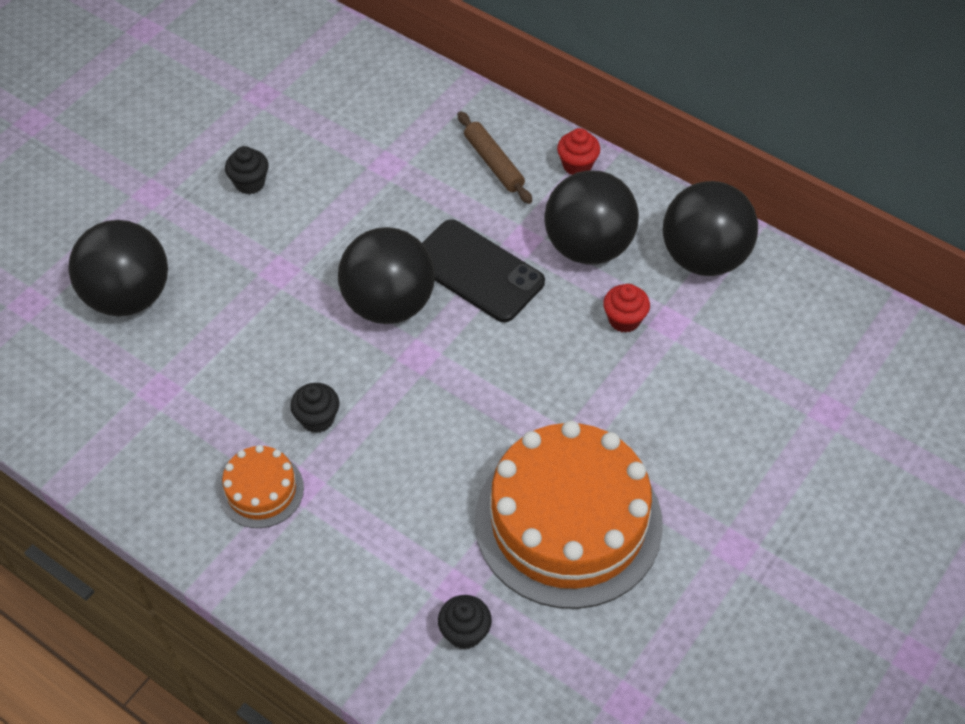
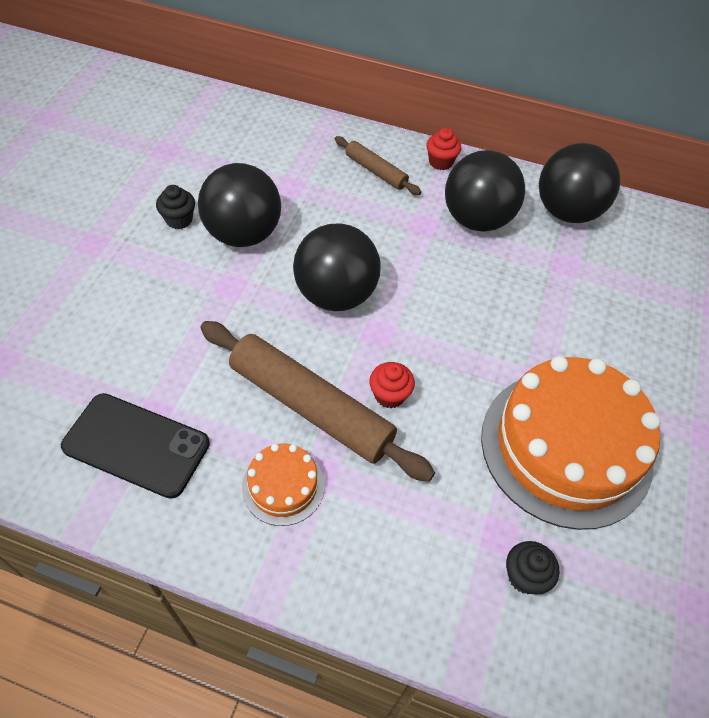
camera: 20 degrees left, 0 degrees up
black ball [68,220,168,316] -> black ball moved to [198,163,281,247]
black cupcake [290,383,339,433] -> brown rolling pin [200,321,435,482]
black phone [422,219,545,322] -> black phone moved to [61,393,210,499]
red cupcake [603,284,650,333] -> red cupcake moved to [369,362,415,408]

